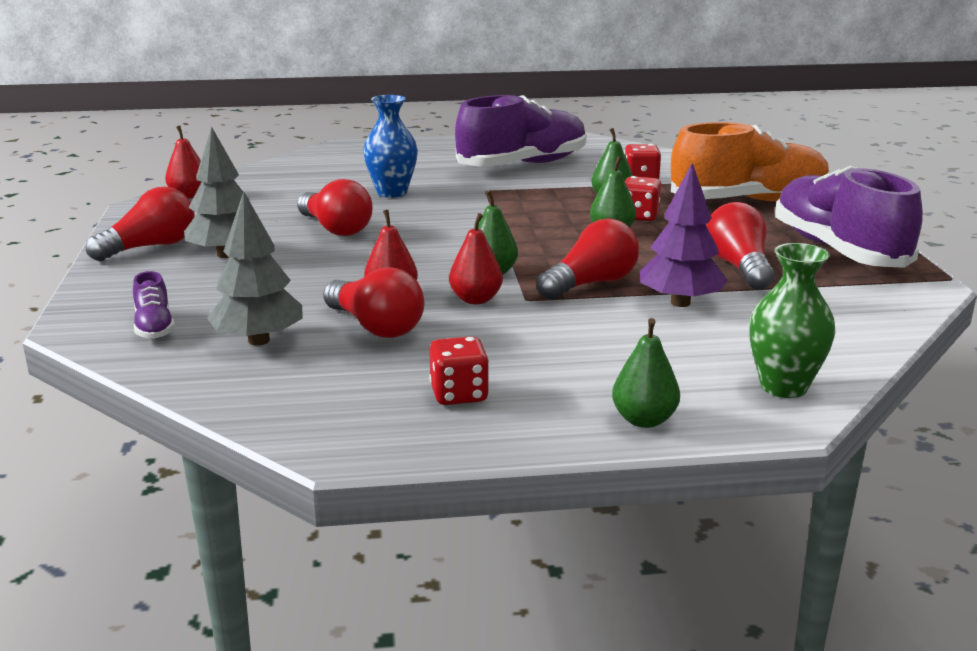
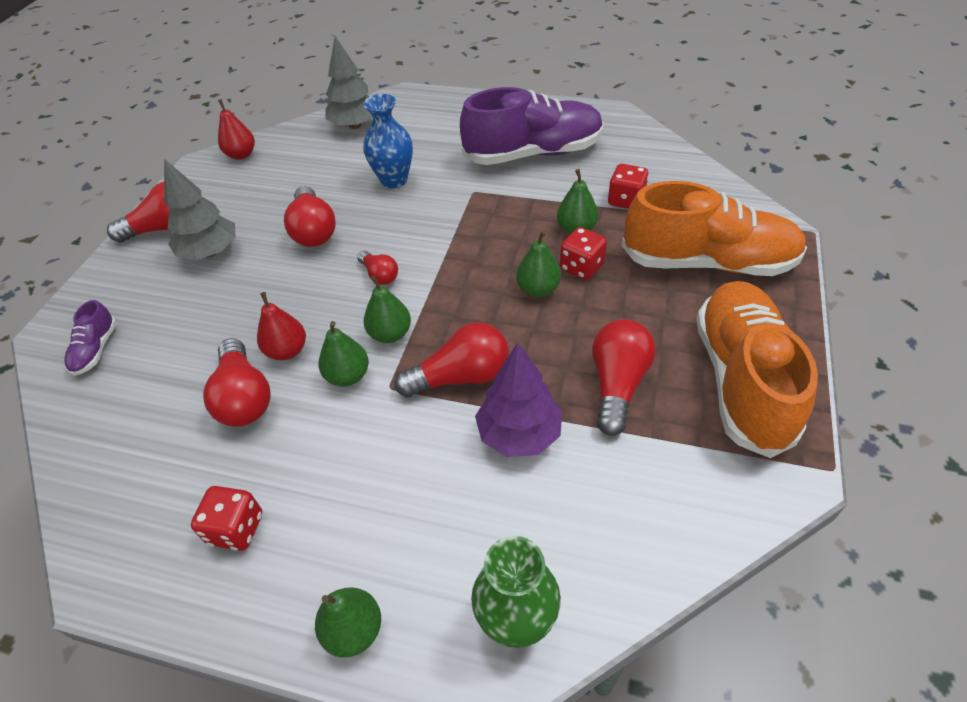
camera: 25 degrees right, 25 degrees up
grey tree [207,191,303,346] -> grey tree moved to [325,36,373,129]
red pear [449,213,503,304] -> green pear [319,321,369,387]
purple shoe [775,166,923,268] -> orange shoe [696,281,818,458]
none -> red light bulb [357,251,398,285]

